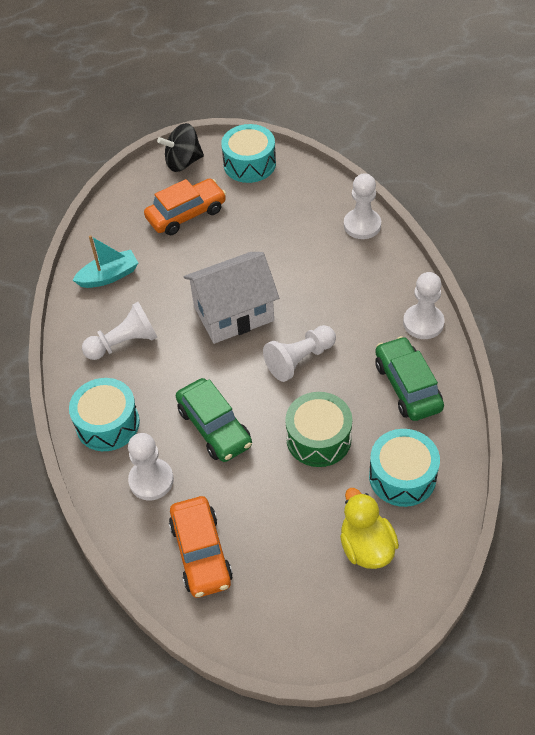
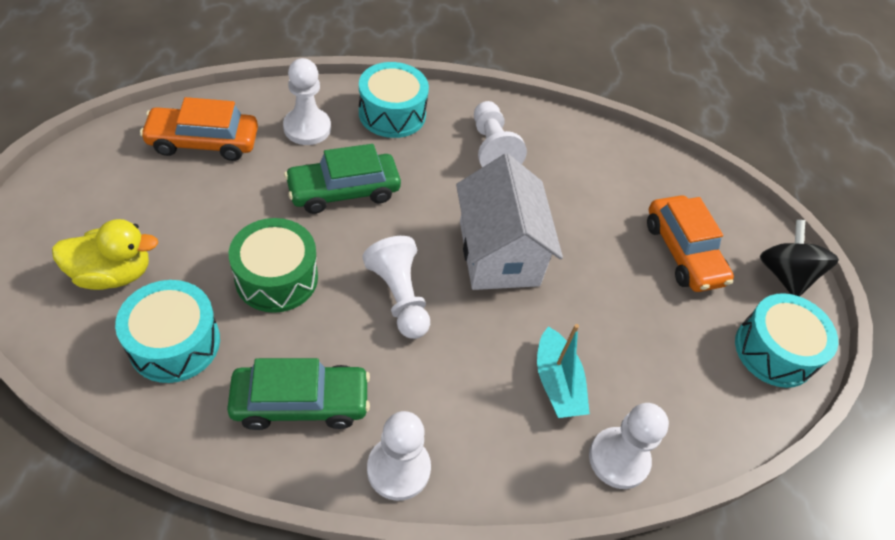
camera: 95 degrees right, 0 degrees up
turquoise boat [73,235,138,288] -> turquoise boat moved to [537,324,590,418]

